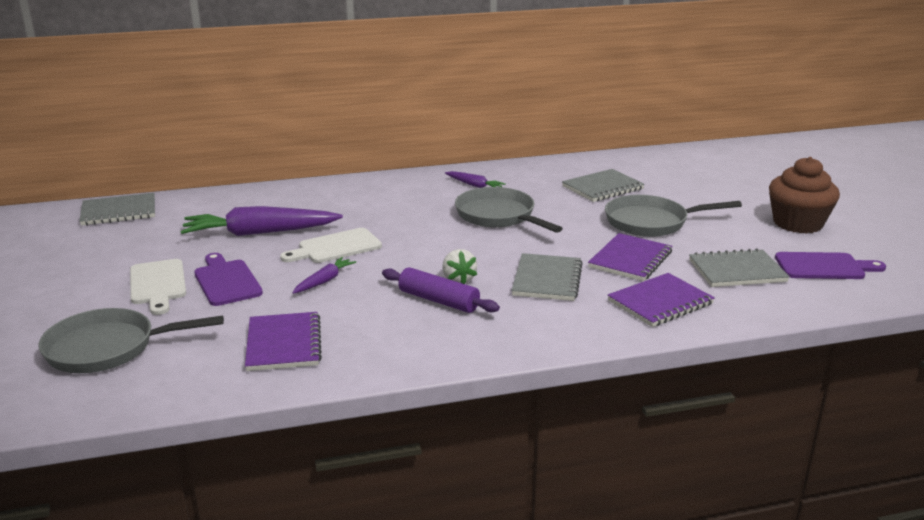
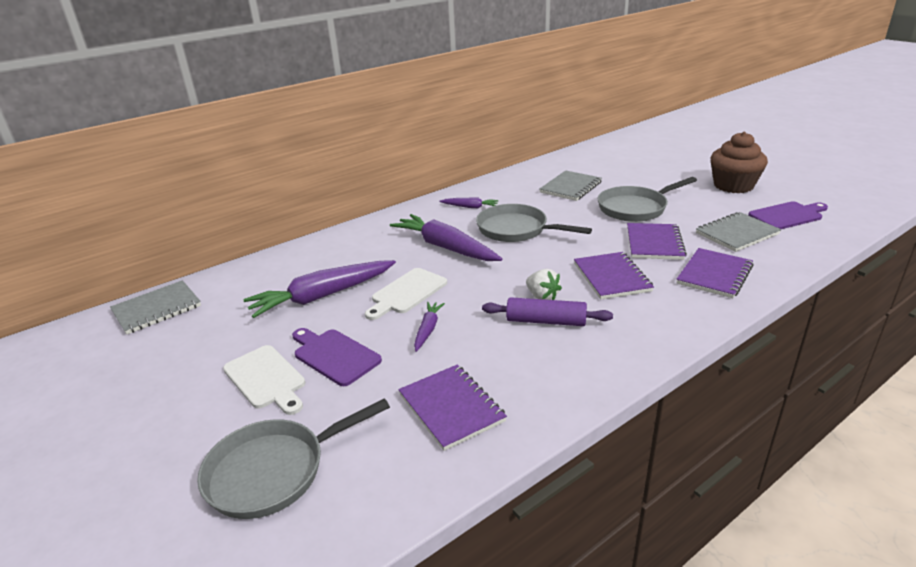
camera: 20 degrees left, 5 degrees up
grey notebook [511,253,583,301] -> purple notebook [574,252,654,299]
none -> purple carrot [390,214,502,261]

